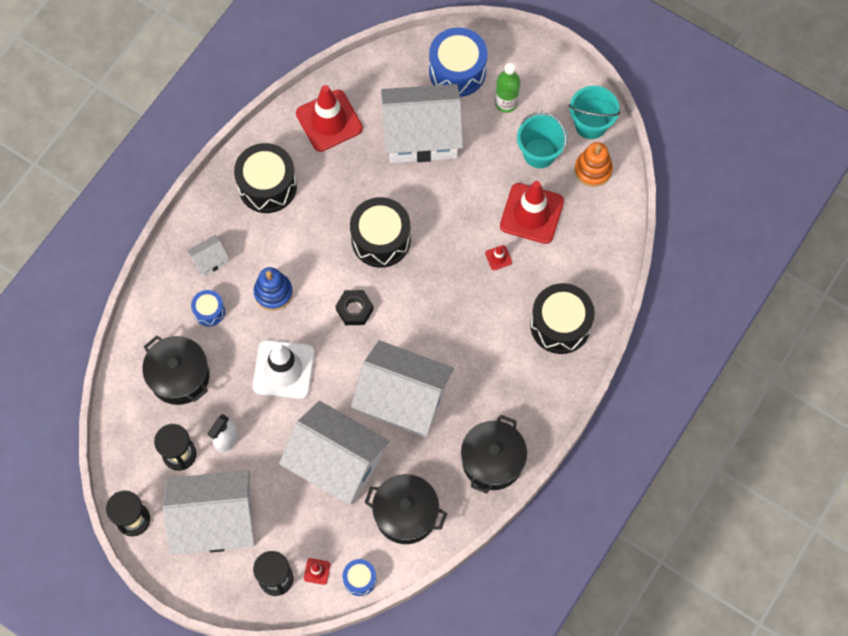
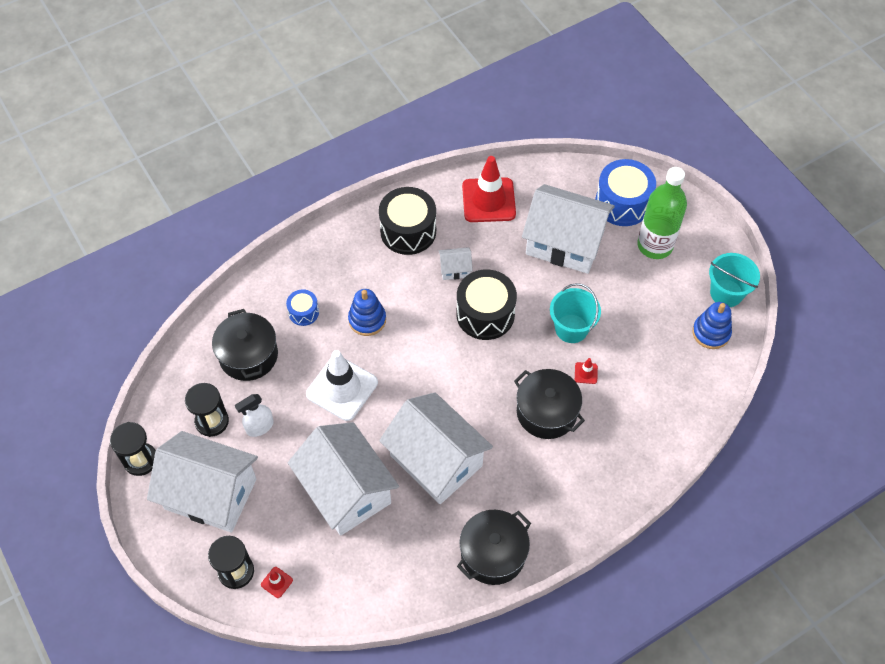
camera: 25 degrees right, 10 degrees down
white house [187,235,229,277] -> white house moved to [438,247,473,280]
black nut [335,290,374,325] -> none
blue drum [343,559,377,596] -> none
black pot [364,474,447,544] -> black pot moved to [514,369,585,439]
green bottle [495,63,520,113] -> green bottle [637,167,687,259], size x1.61
red traffic cone [500,181,564,244] -> none
turquoise bucket [517,111,567,168] -> turquoise bucket moved to [550,283,601,343]
black drum [530,283,595,354] -> none
orange stacking toy [574,142,613,187] -> blue stacking toy [692,302,732,349]

